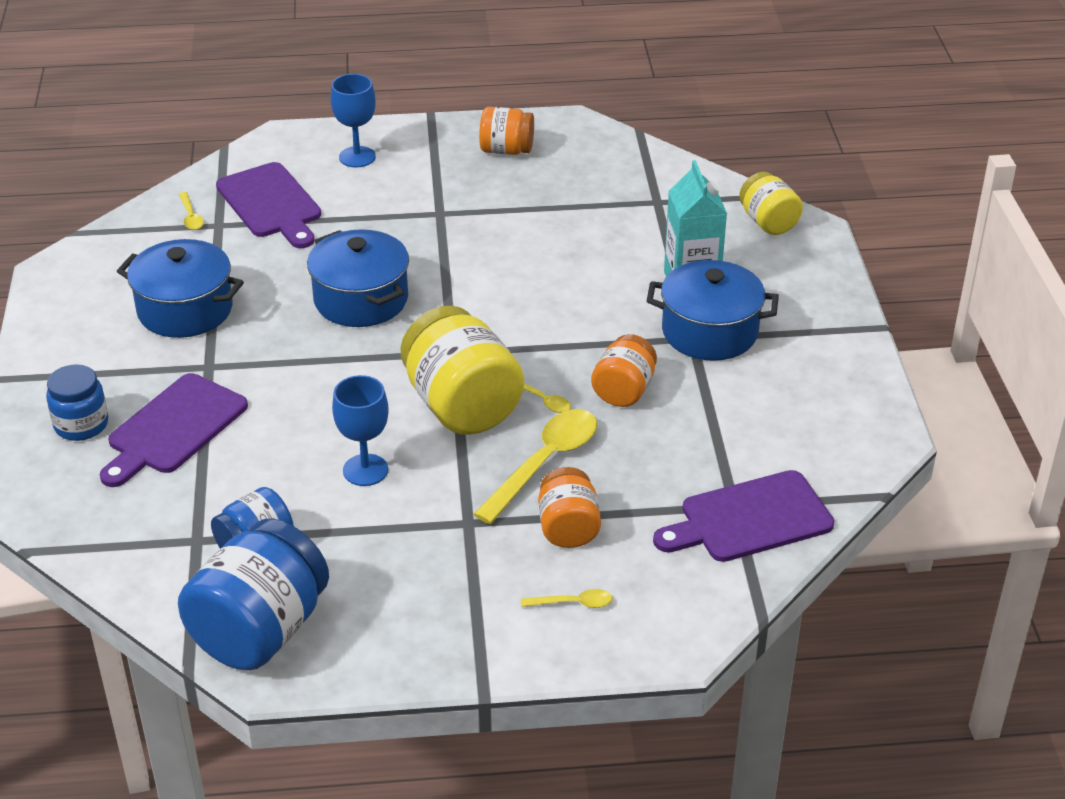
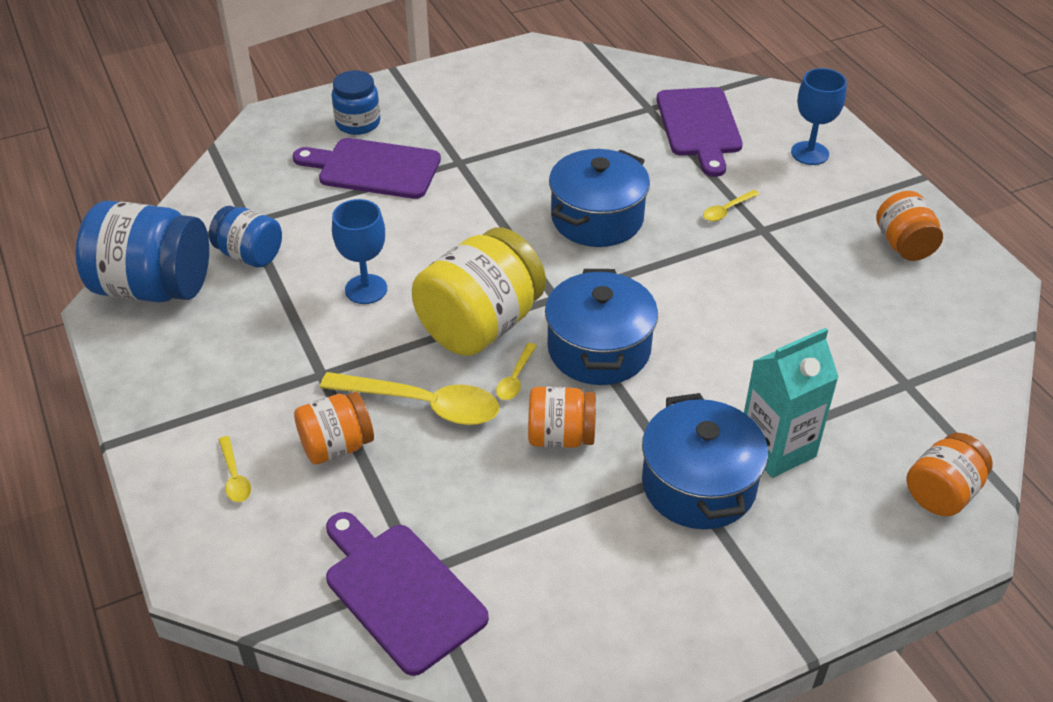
camera: 70 degrees right, 5 degrees up
blue pot [117,239,244,338] -> blue pot moved to [545,269,658,385]
yellow spoon [179,192,204,230] -> yellow spoon moved to [703,190,759,221]
purple cutting board [216,162,321,248] -> purple cutting board turned 45 degrees counterclockwise [656,87,743,177]
yellow jar [739,172,803,235] -> orange jar [906,433,993,516]

